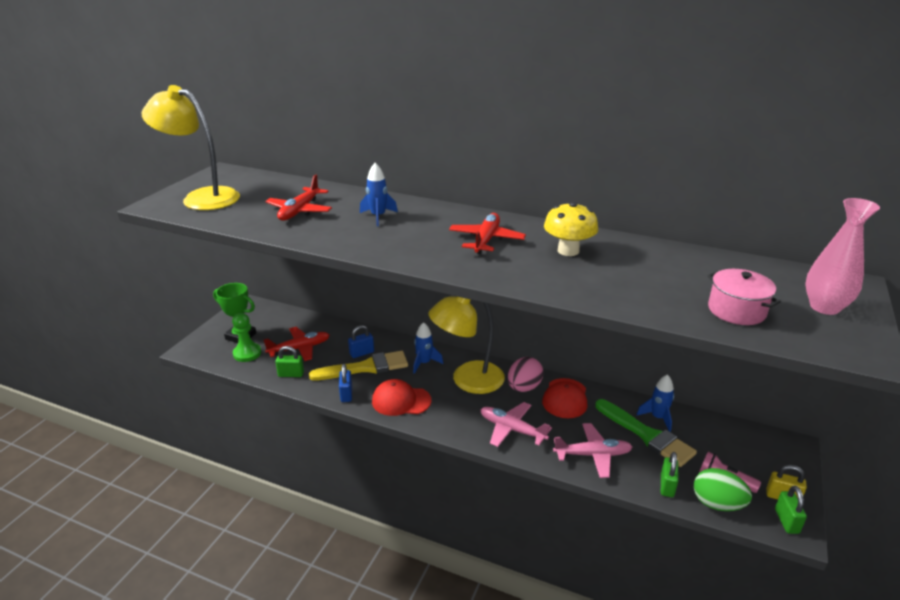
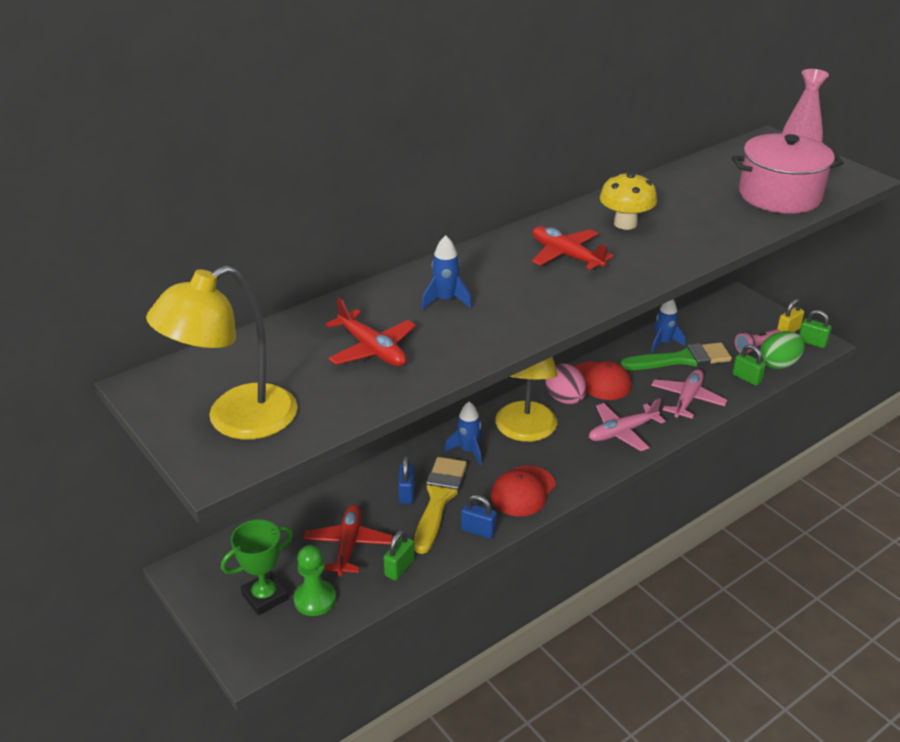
camera: 60 degrees left, 5 degrees up
pink pot [707,269,781,325] -> pink pot [732,133,844,214], size x1.69

